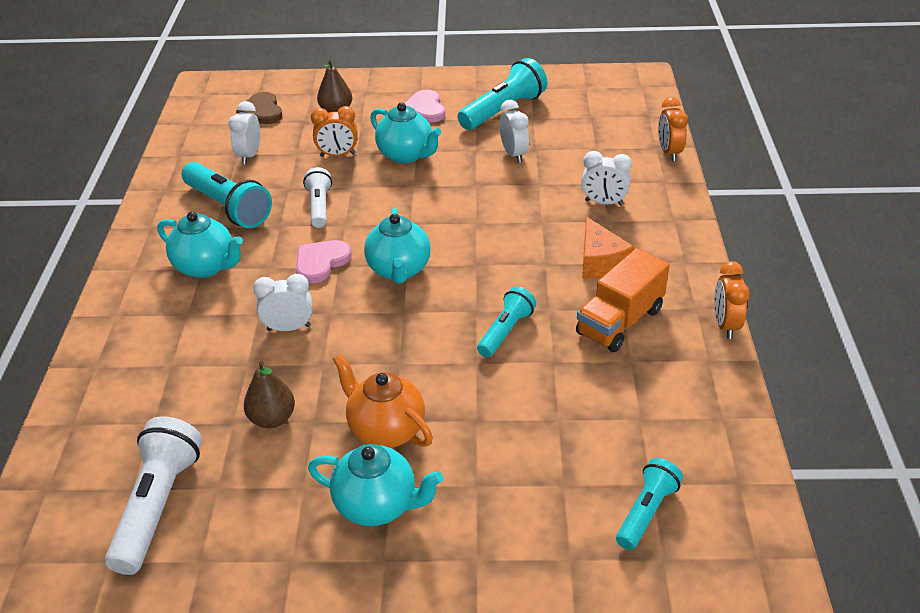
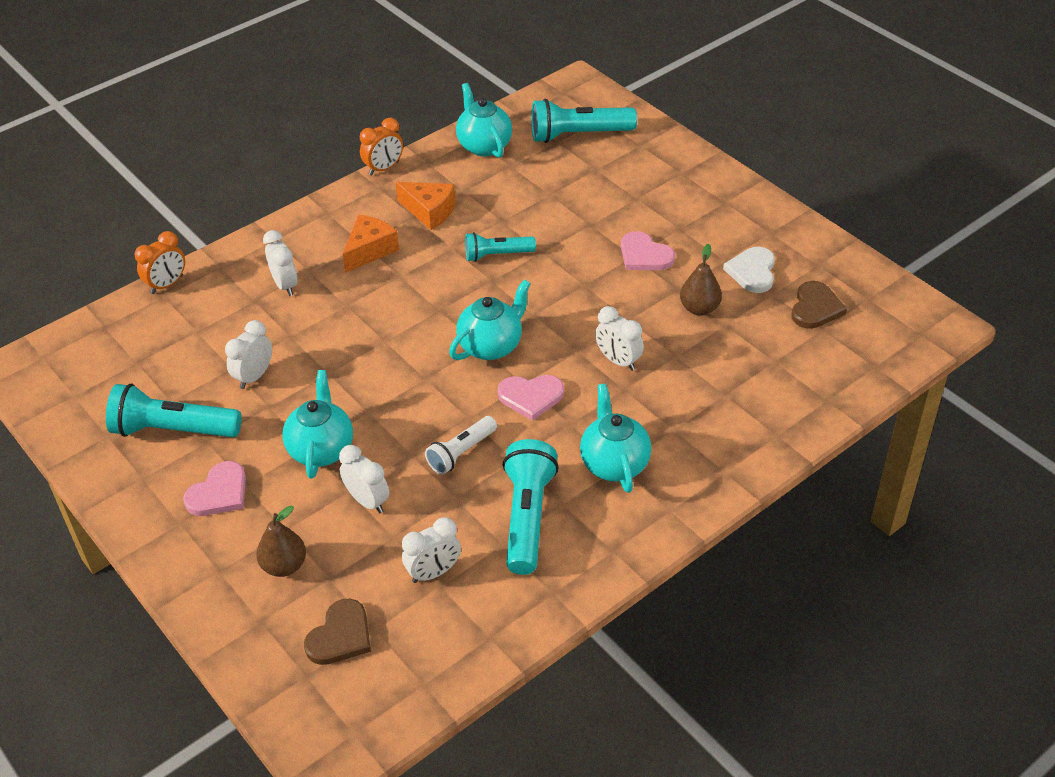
camera: 130 degrees left, 5 degrees up
white flashlight [105,416,202,575] -> brown heart [792,281,847,329]
turquoise teapot [308,444,443,526] -> turquoise teapot moved to [456,83,512,158]
orange clock [311,106,358,157] -> white clock [339,445,389,513]
orange teapot [333,354,433,448] -> pink heart [621,231,675,270]
orange truck [576,248,670,352] -> orange cheese [395,182,455,230]
turquoise flashlight [616,458,683,550] -> turquoise flashlight [531,99,637,143], size x1.62
none -> white heart [723,247,775,293]

